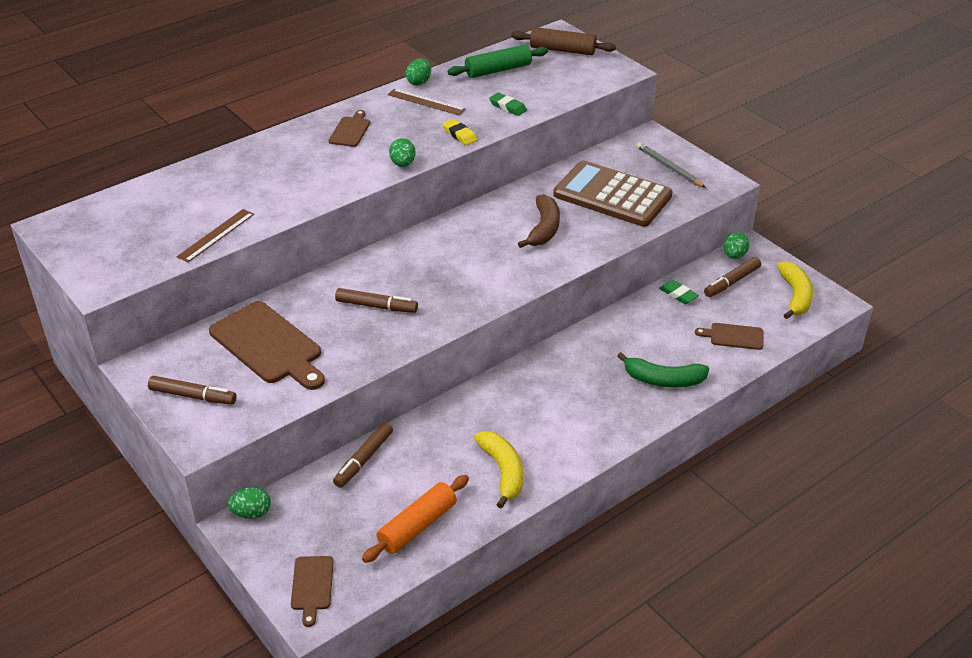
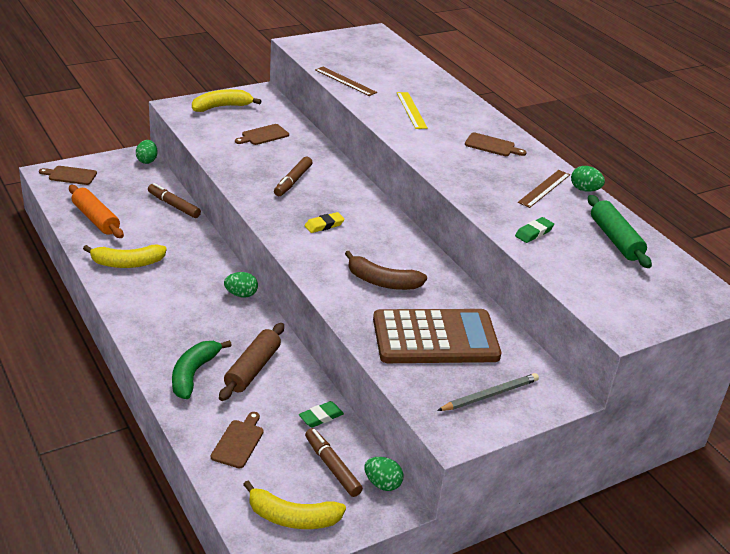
camera: 95 degrees right, 5 degrees down
brown marker [148,376,237,405] -> yellow banana [192,89,261,112]
brown cutting board [209,301,325,390] -> brown cutting board [235,124,289,145], size x0.51
green egg [389,138,416,167] -> green egg moved to [224,272,258,298]
yellow eraser [442,119,477,145] -> yellow eraser moved to [304,212,345,233]
brown rolling pin [511,27,616,55] -> brown rolling pin moved to [219,323,284,401]
brown calculator [553,161,672,227] -> brown calculator turned 45 degrees clockwise [373,309,501,363]
none -> yellow ruler [397,92,428,129]

